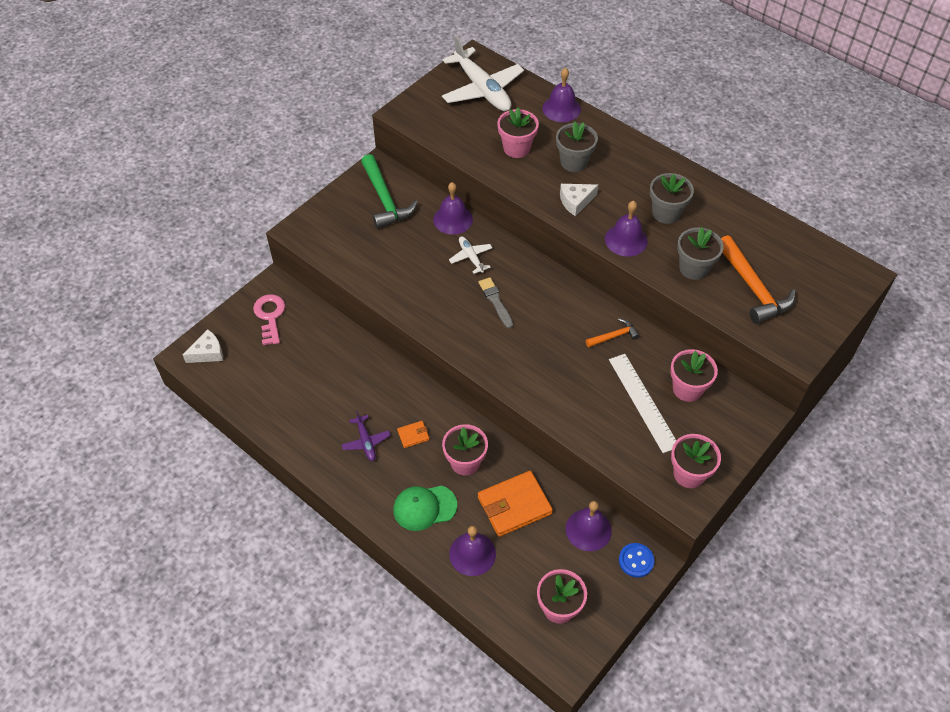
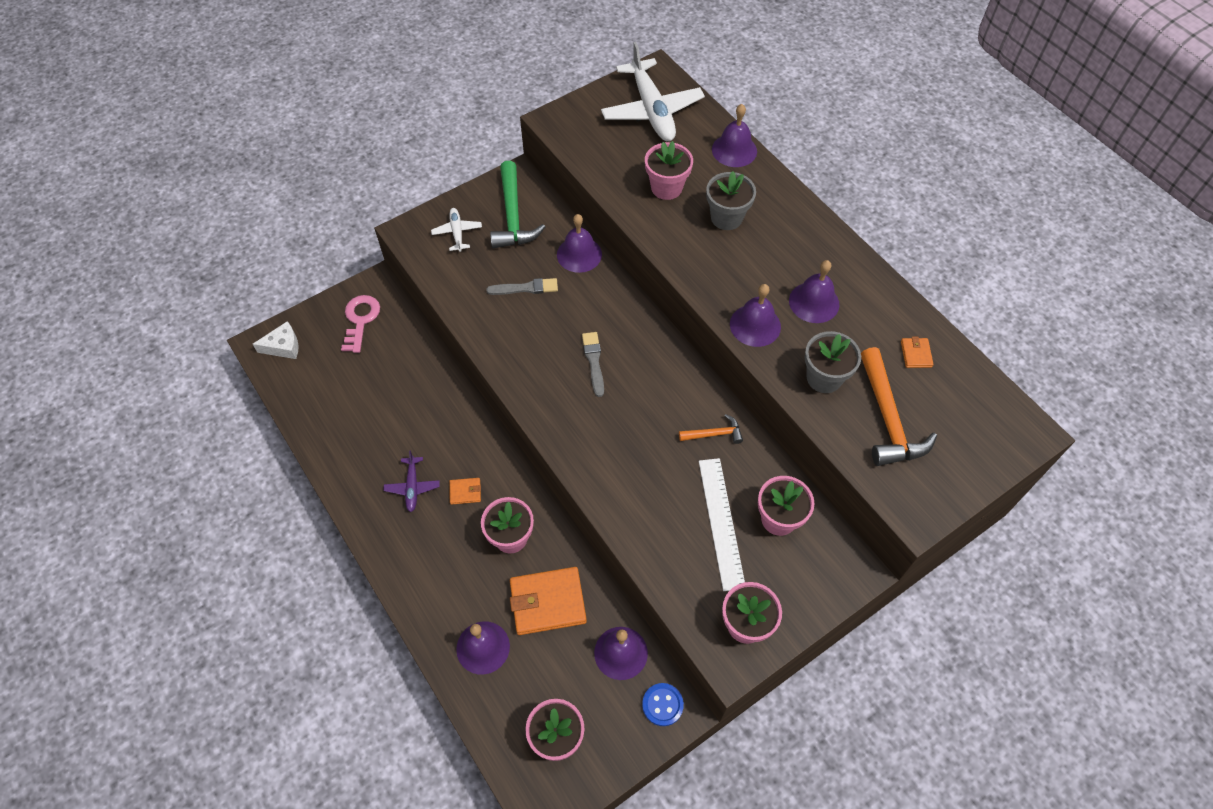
camera: 15 degrees right, 5 degrees up
green cap [393,486,457,531] -> none
white plane [449,236,493,274] -> white plane moved to [431,208,482,252]
white cheese [560,184,598,216] -> none
grey flower pot [650,173,694,224] -> purple bell [789,260,839,323]
none -> grey brush [486,278,558,295]
none -> orange wallet [901,337,934,368]

